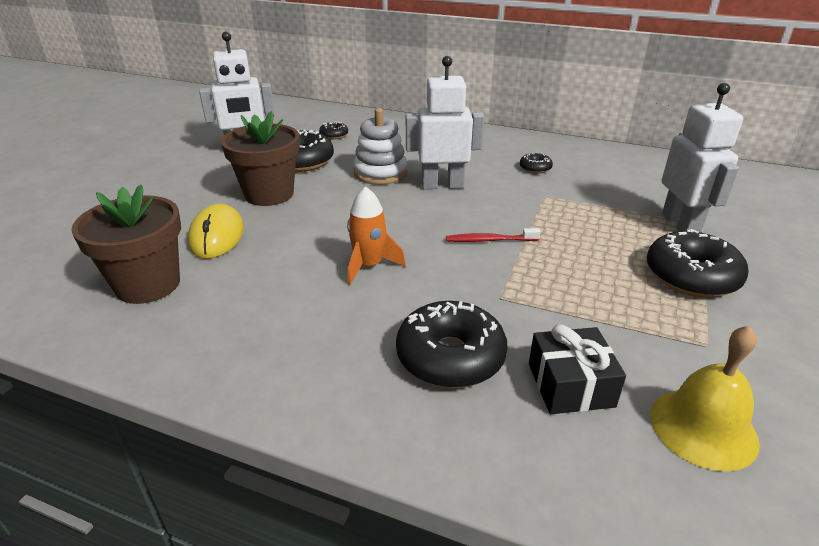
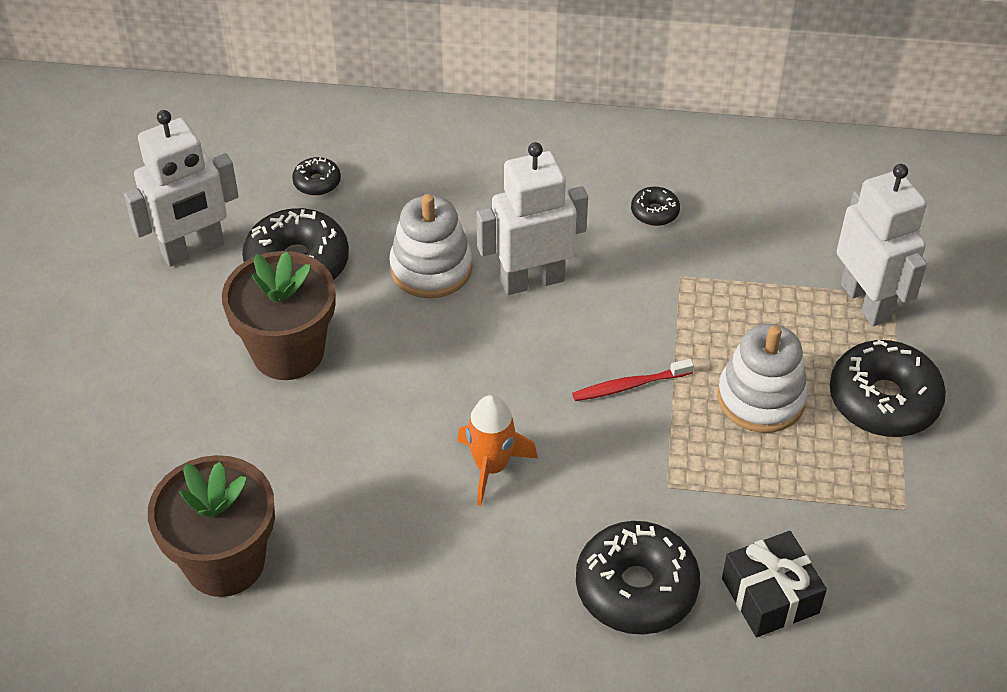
camera: 15 degrees left, 15 degrees up
yellow mouse [188,204,244,259] -> none
yellow bell [651,325,760,471] -> none
none -> white stacking toy [717,324,808,433]

